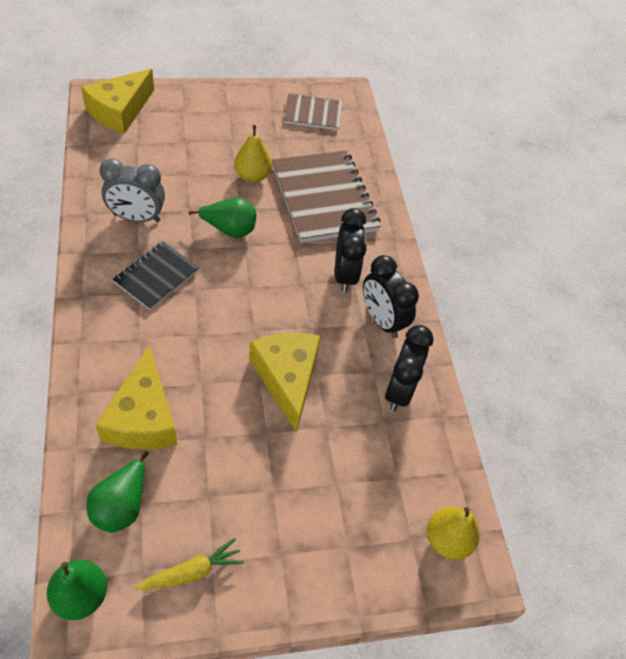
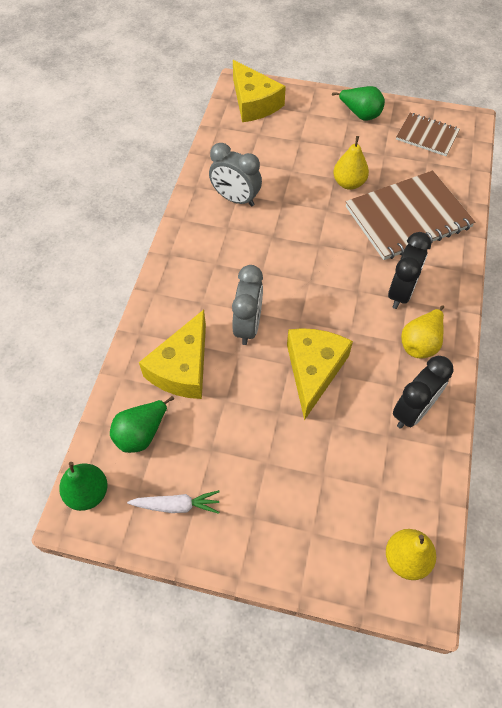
camera: 30 degrees right, 5 degrees up
yellow cheese [81,69,154,134] -> yellow cheese turned 90 degrees counterclockwise [233,60,286,122]
black notebook [113,241,199,310] -> none
yellow carrot [135,538,244,590] -> white carrot [127,490,220,514]
green pear [188,197,256,238] -> green pear moved to [332,86,385,121]
brown notebook [272,150,381,243] -> brown notebook turned 60 degrees clockwise [346,170,475,260]
black clock [363,255,419,338] -> yellow pear [401,305,444,358]
none -> grey clock [232,265,263,345]

